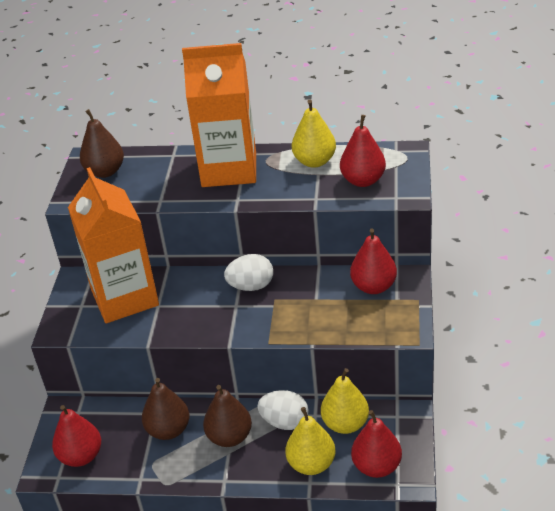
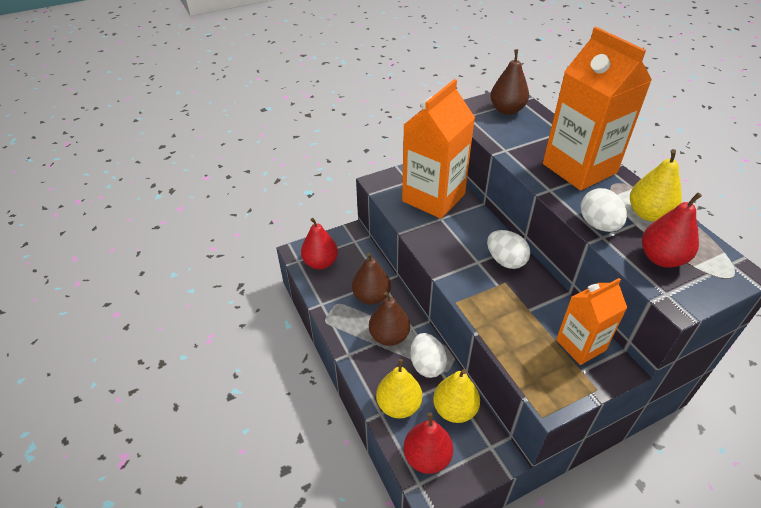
camera: 55 degrees right, 5 degrees up
red pear [350,229,397,294] -> orange carton [556,278,627,365]
none -> white egg [580,188,627,232]

